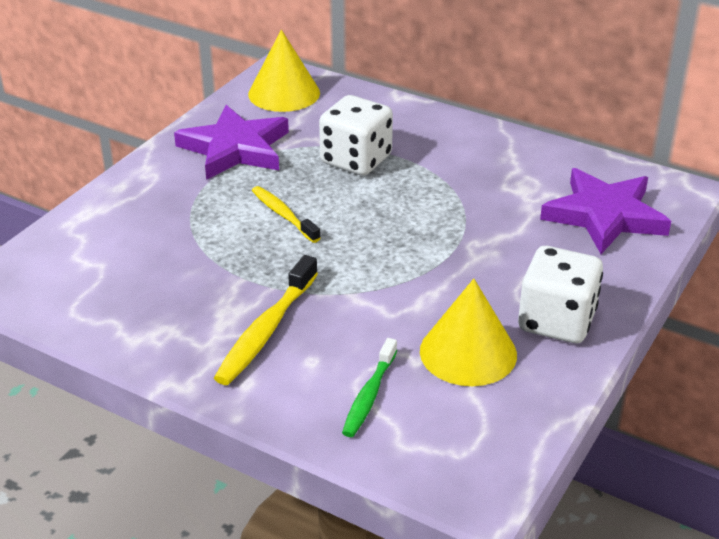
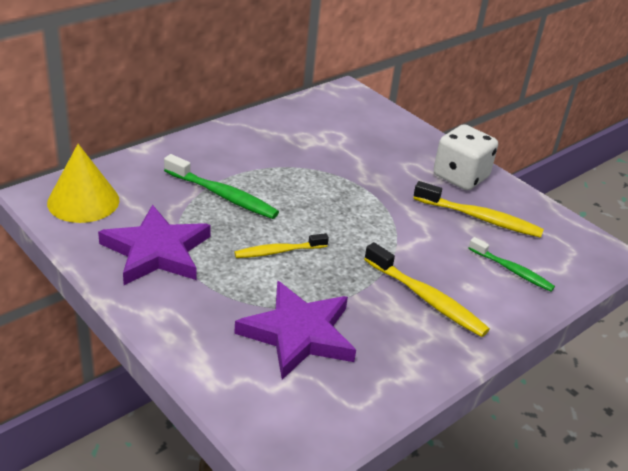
camera: 75 degrees left, 0 degrees up
white dice [319,95,393,176] -> green toothbrush [164,154,279,219]
yellow cone [420,279,517,386] -> yellow toothbrush [413,181,544,238]
purple star [540,168,671,254] -> purple star moved to [234,281,356,380]

